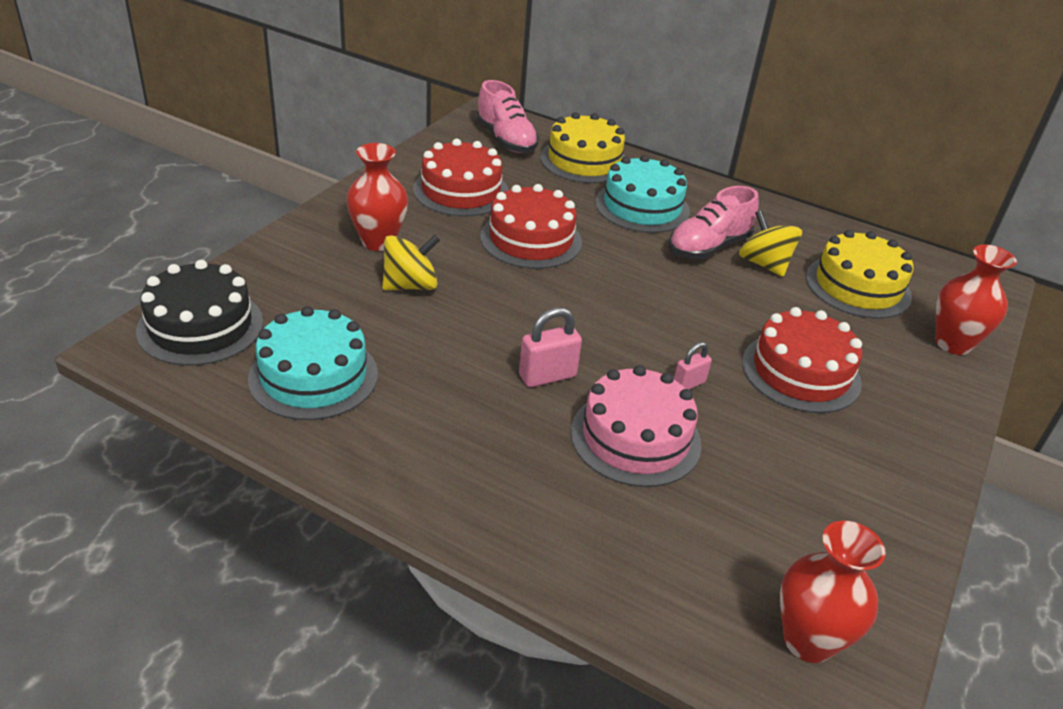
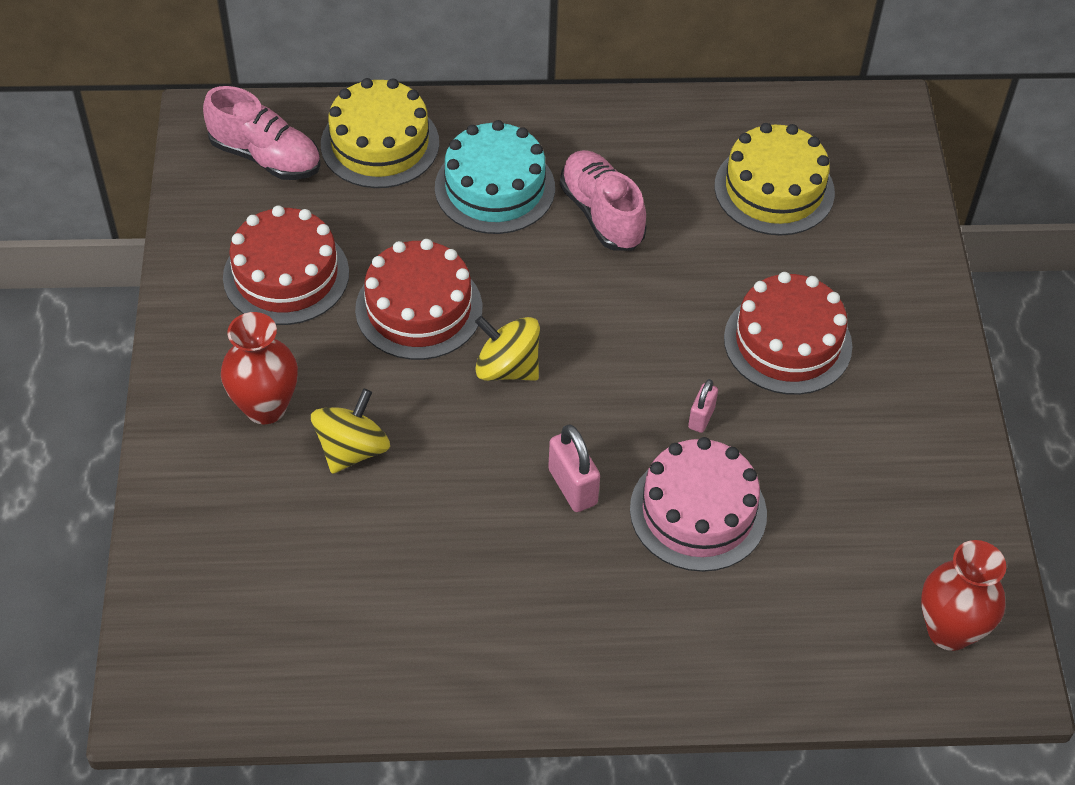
camera: 30 degrees left, 15 degrees up
black cake [136,260,263,366] -> none
turquoise cake [248,306,378,420] -> none
pink padlock [519,307,582,387] -> pink padlock turned 60 degrees counterclockwise [548,424,600,512]
pink shoe [669,186,759,259] -> pink shoe turned 135 degrees clockwise [560,150,647,251]
yellow spinning top [739,210,802,277] -> yellow spinning top moved to [475,316,540,381]
red vase [935,244,1017,355] -> none

